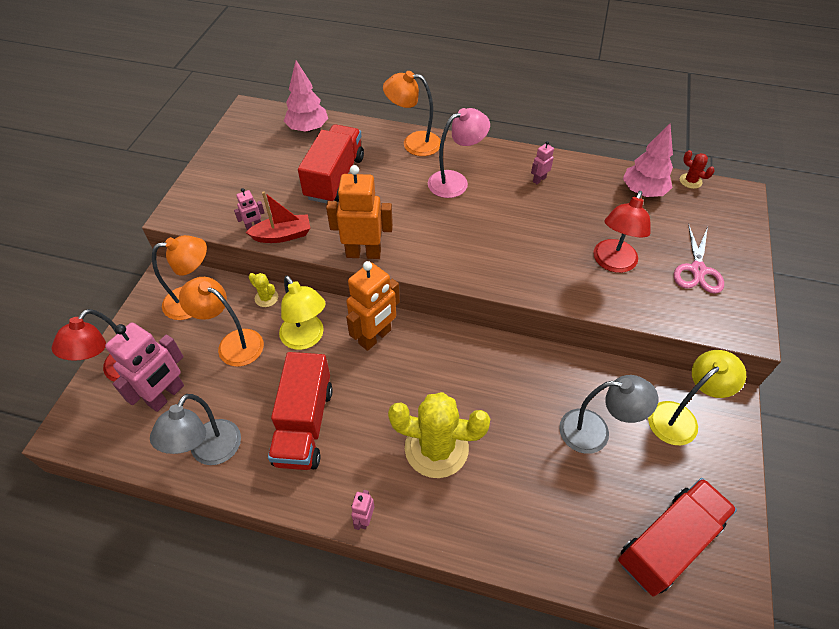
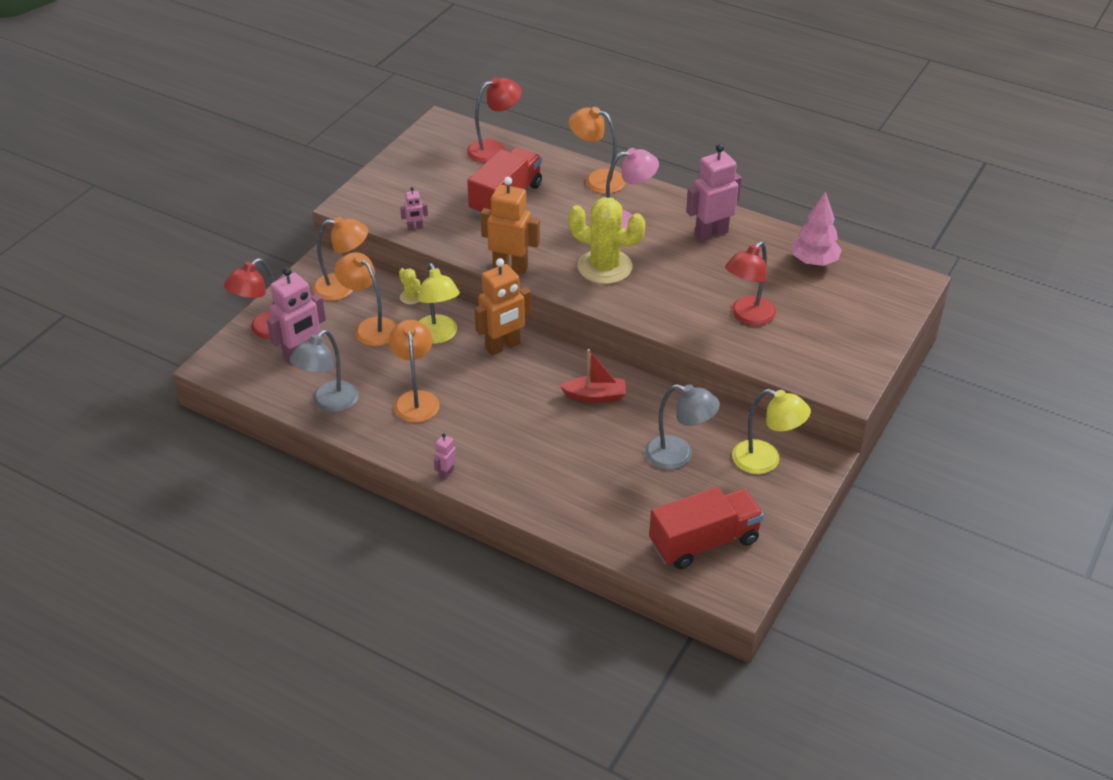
camera: 15 degrees right, 10 degrees down
red boat [246,191,310,243] -> red boat moved to [560,349,626,403]
red truck [268,352,333,470] -> orange lamp [389,320,440,422]
pink tree [284,61,328,132] -> red lamp [467,77,522,163]
yellow cactus [388,392,490,478] -> yellow cactus moved to [568,197,645,284]
pink robot [531,141,554,184] -> pink robot [686,144,742,242], size x2.14
yellow lamp [648,350,746,445] -> yellow lamp turned 45 degrees clockwise [732,389,811,474]
pink scissors [674,224,724,294] -> none
red cactus [680,150,715,189] -> none

